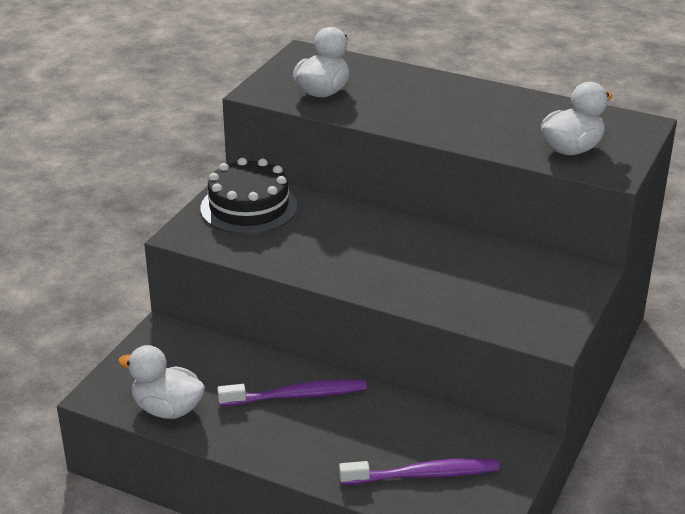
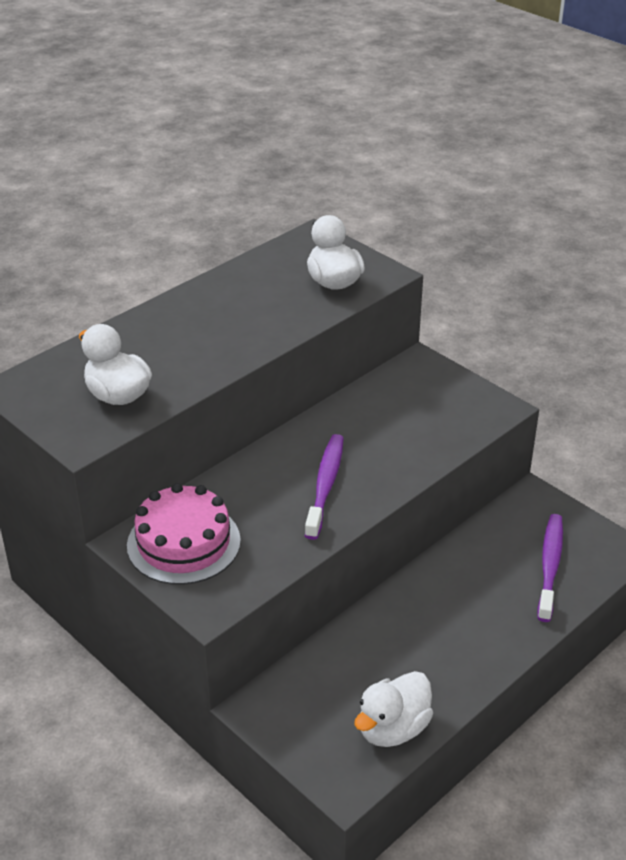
camera: 70 degrees left, 5 degrees up
black cake [200,158,298,234] -> pink cake [127,483,241,585]
purple toothbrush [217,379,367,406] -> purple toothbrush moved to [305,434,344,540]

